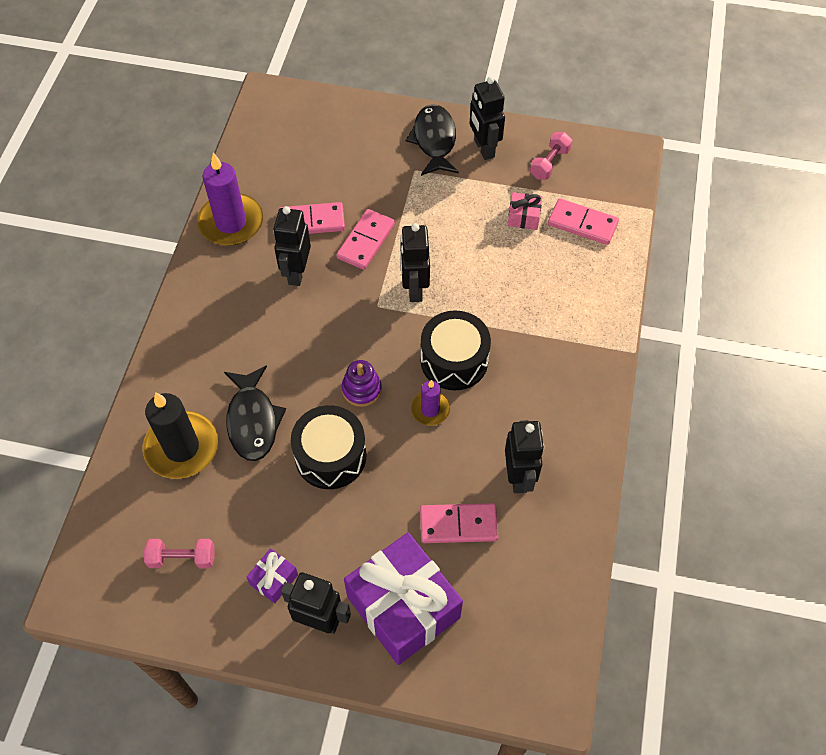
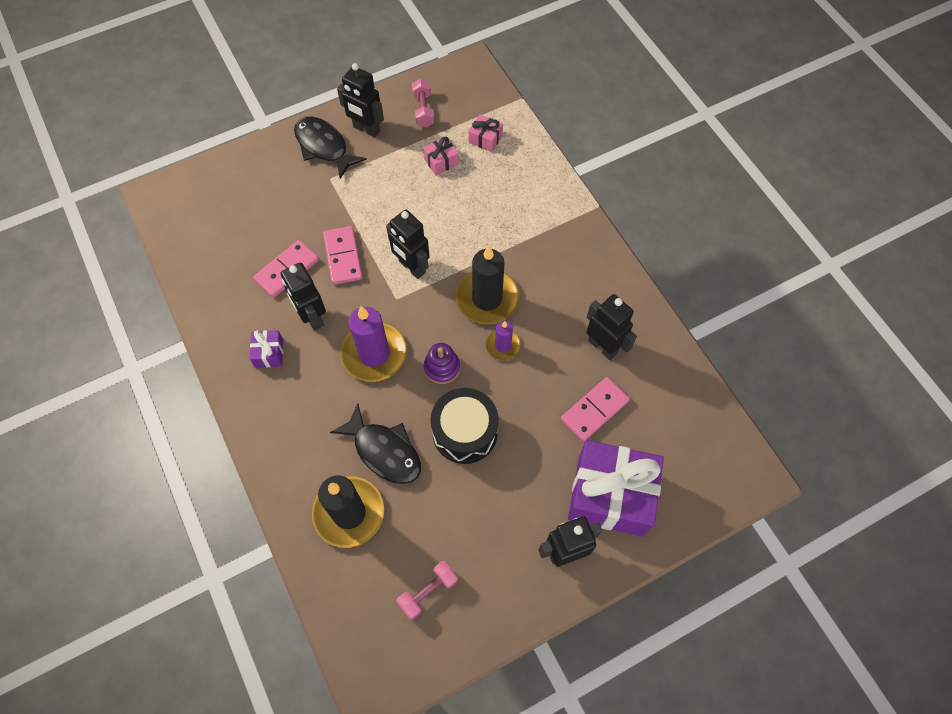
camera: 40 degrees left, 5 degrees up
purple candle [197,153,263,246] -> purple candle moved to [340,306,407,382]
purple gift [247,548,298,603] -> purple gift moved to [250,330,283,368]
black drum [420,310,491,391] -> black candle [455,245,519,324]
pink domino [548,198,619,245] -> pink gift [468,114,503,152]

